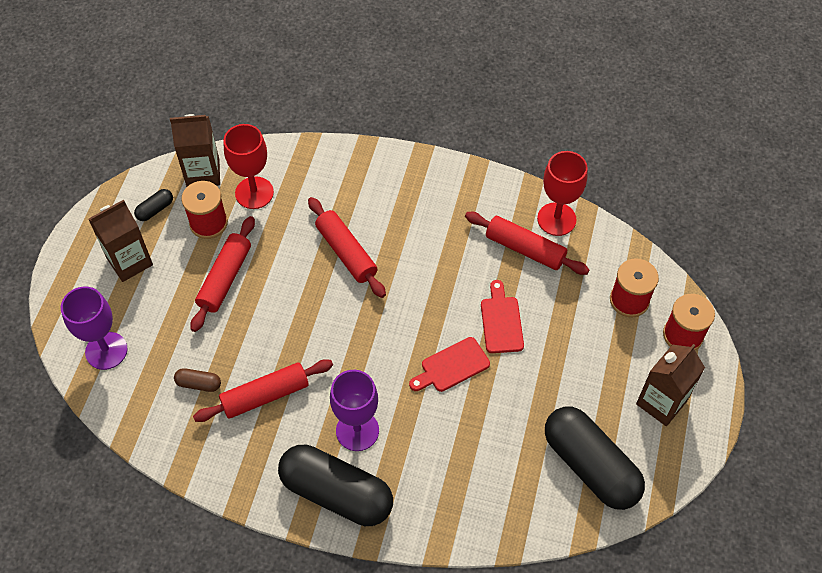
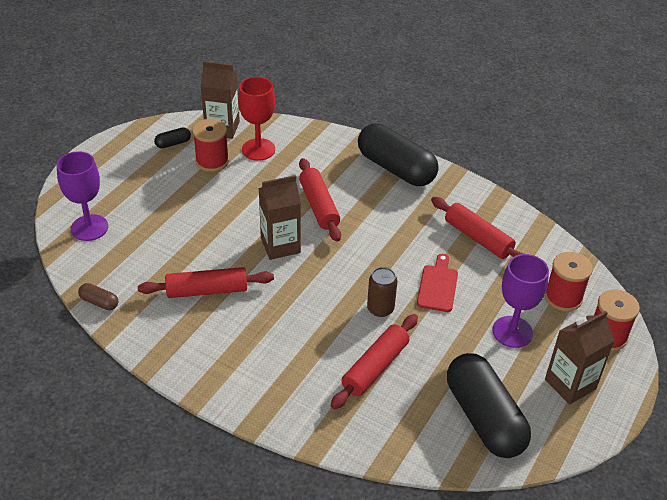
camera: 15 degrees right, 15 degrees down
brown carton [88,200,153,282] -> brown carton moved to [259,175,301,260]
brown capsule [174,368,221,392] -> brown capsule moved to [78,283,119,310]
red rolling pin [190,216,255,332] -> red rolling pin moved to [331,314,418,409]
black capsule [278,445,393,526] -> black capsule moved to [358,123,438,186]
purple goblet [330,370,379,451] -> purple goblet moved to [492,254,549,348]
red cutting board [409,337,490,392] -> brown can [367,267,397,317]
red goblet [537,151,588,236] -> none

